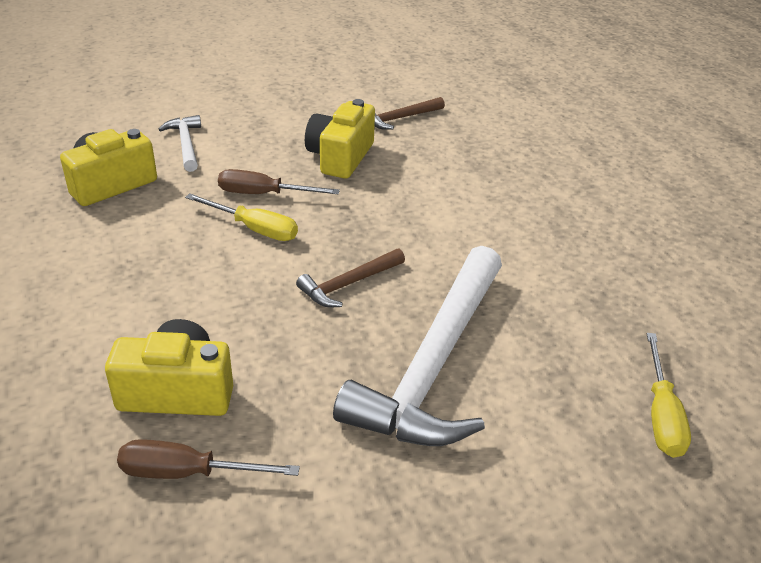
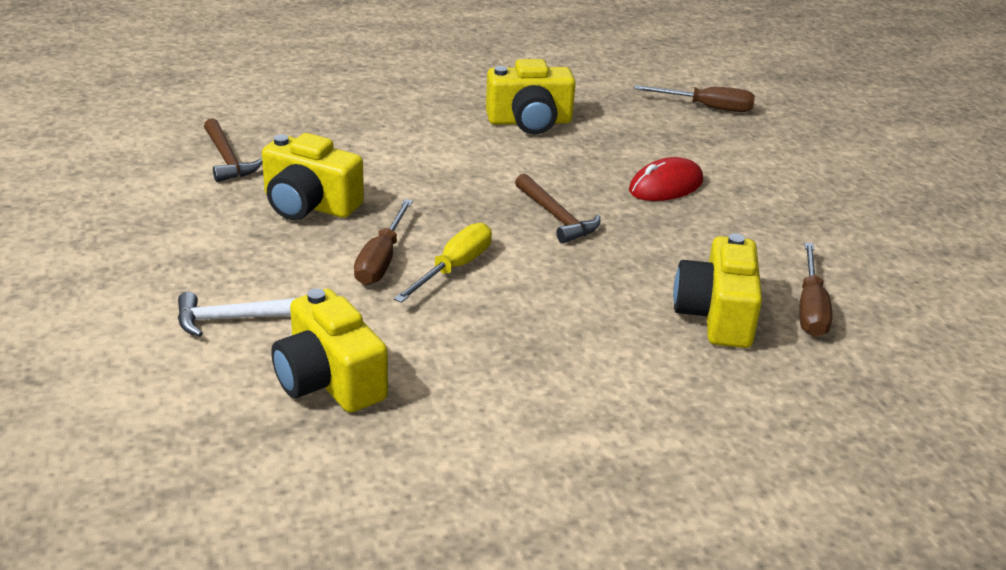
camera: 85 degrees left, 5 degrees down
white hammer [333,246,502,446] -> red mouse [629,157,703,201]
yellow screwdriver [647,333,691,458] -> brown screwdriver [634,85,755,112]
none -> yellow camera [486,59,576,134]

